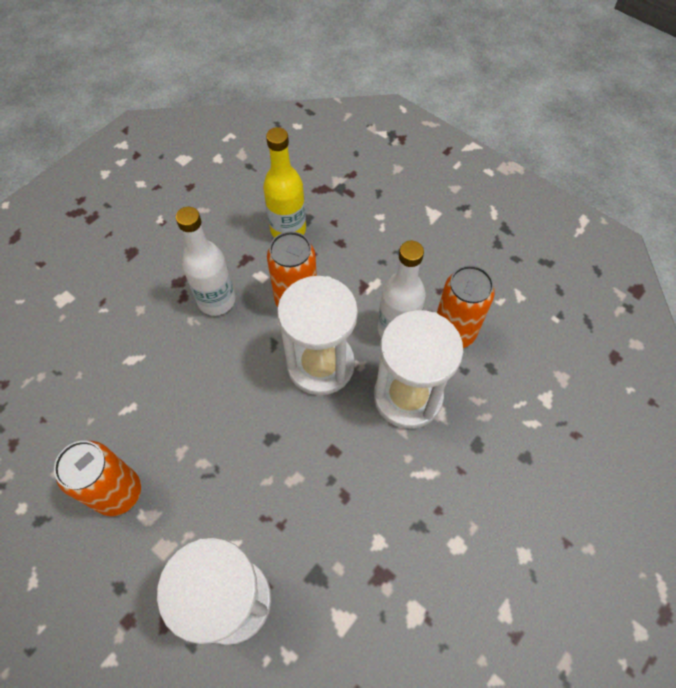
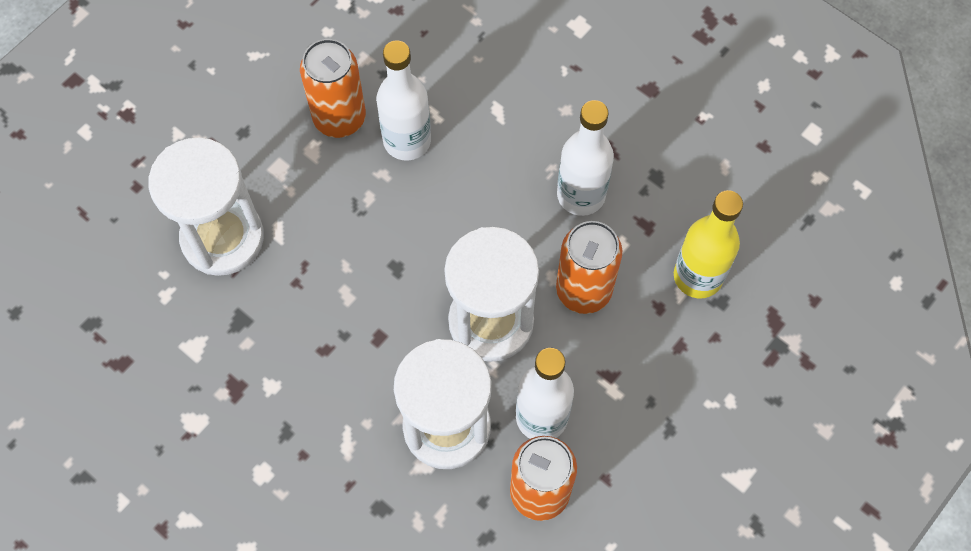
camera: 90 degrees right, 5 degrees up
none -> white bottle [376,41,431,160]

